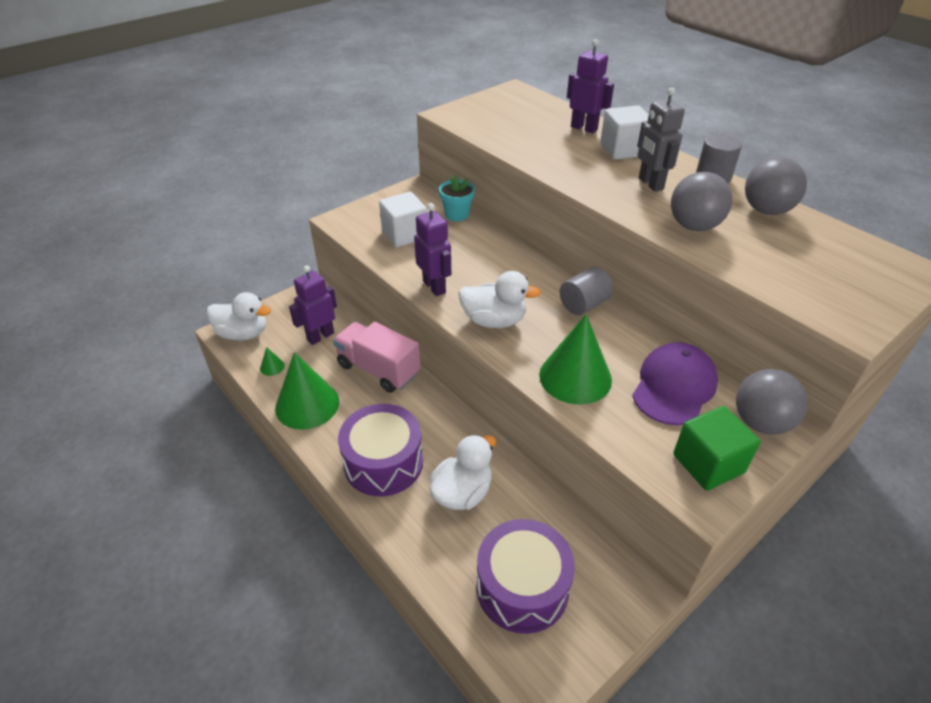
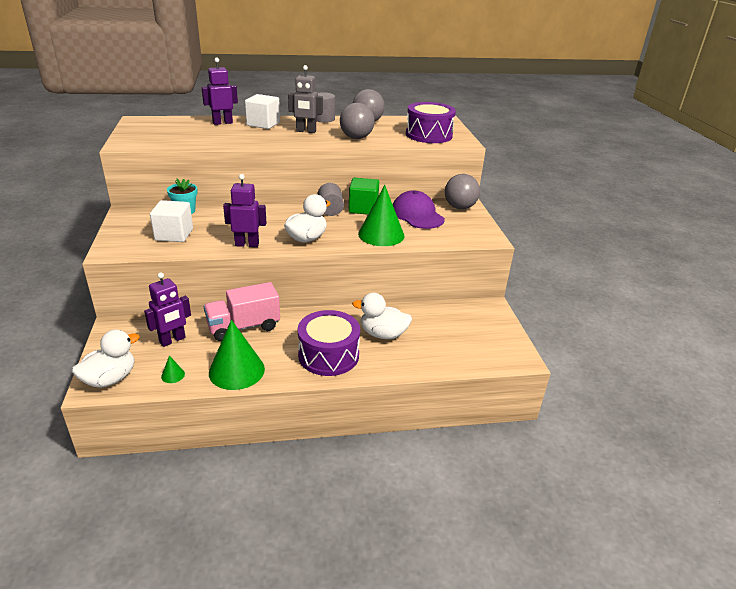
camera: 60 degrees left, 10 degrees down
purple robot [289,265,337,345] -> purple robot turned 120 degrees counterclockwise [144,272,191,347]
white duck [430,434,496,510] -> white duck turned 60 degrees counterclockwise [352,293,412,339]
purple drum [477,519,575,634] -> purple drum moved to [406,102,456,143]
green cube [673,406,760,491] -> green cube moved to [348,178,379,215]

